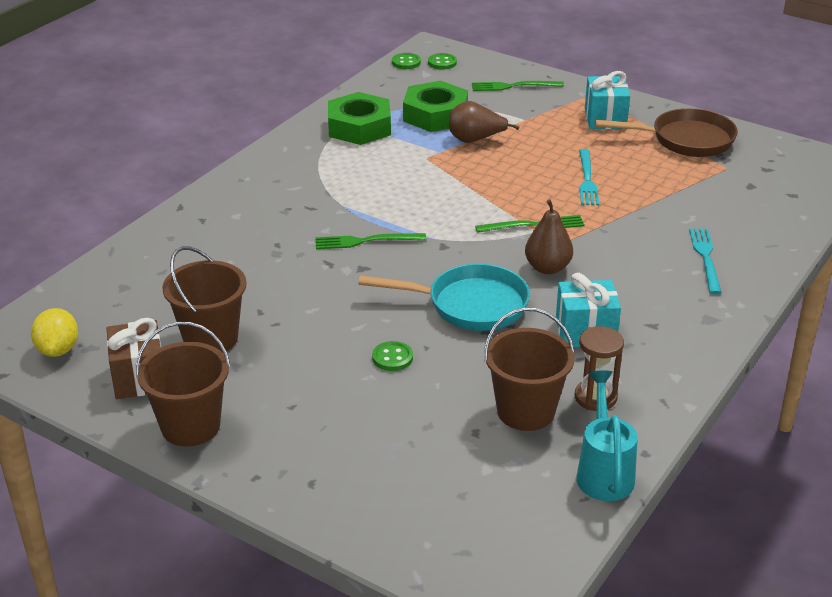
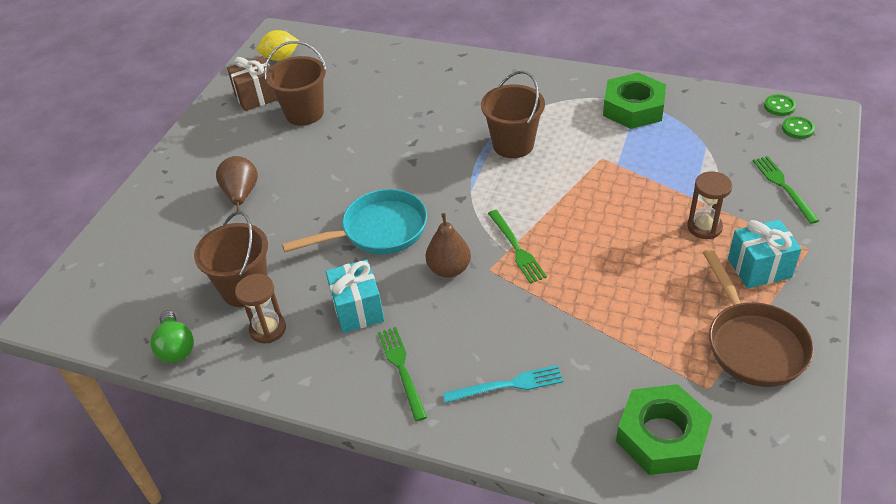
camera: 80 degrees right, 10 degrees up
brown bucket [135,322,231,447] -> brown bucket moved to [481,71,545,158]
green fork [315,233,426,249] -> green fork moved to [378,327,427,421]
turquoise pan [358,264,530,331] -> turquoise pan turned 105 degrees counterclockwise [282,189,427,254]
green button [372,341,413,371] -> none
green nut [403,81,468,132] -> green nut moved to [616,384,713,475]
brown pear [449,101,519,143] -> brown pear moved to [216,156,258,211]
turquoise watering can [577,370,638,501] -> green light bulb [150,310,194,363]
turquoise fork [579,149,599,205] -> none
none -> brown hourglass [687,171,732,239]

